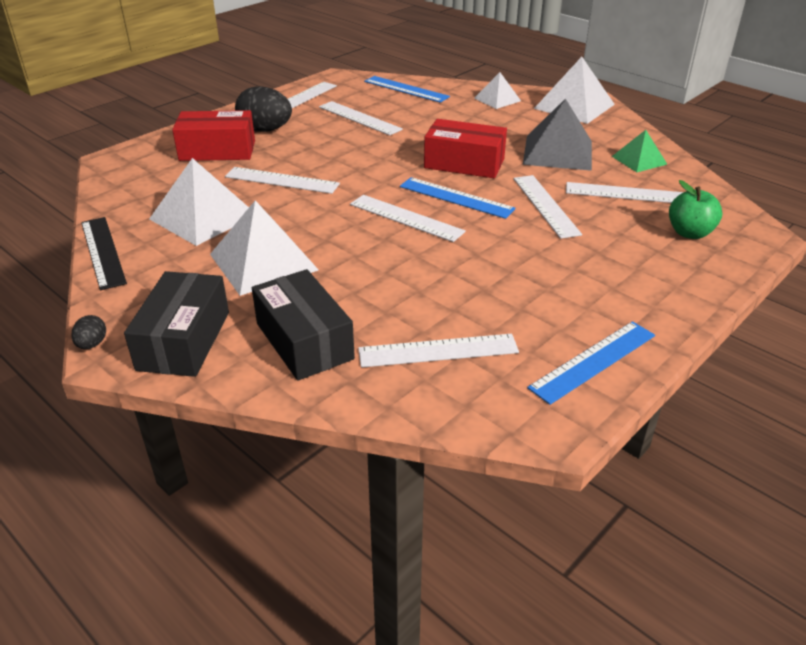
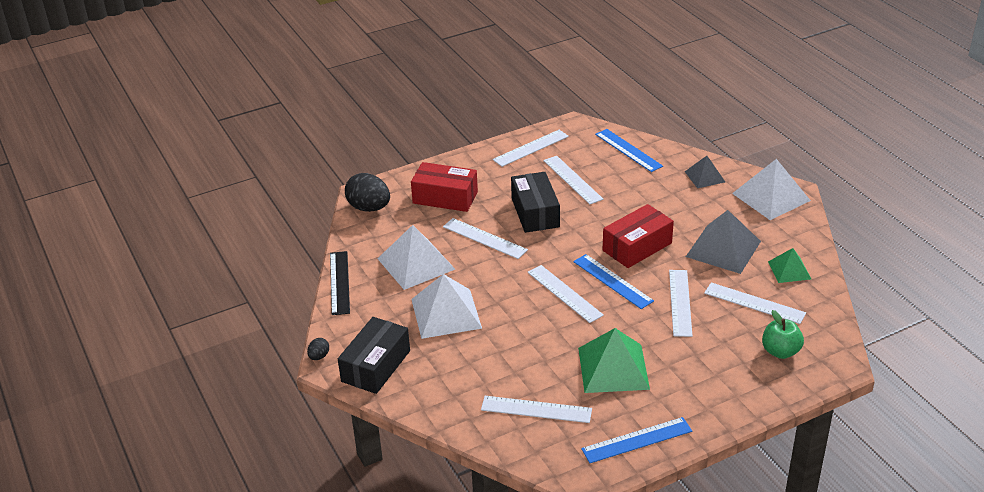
camera: 20 degrees right, 0 degrees up
black egg [235,86,292,132] -> black egg moved to [345,173,390,212]
black box [252,269,355,381] -> black box moved to [511,172,560,233]
red box [424,119,507,178] -> red box turned 75 degrees counterclockwise [603,204,674,268]
white pyramid [475,72,521,109] -> grey pyramid [685,156,725,188]
none -> green pyramid [578,328,650,393]

